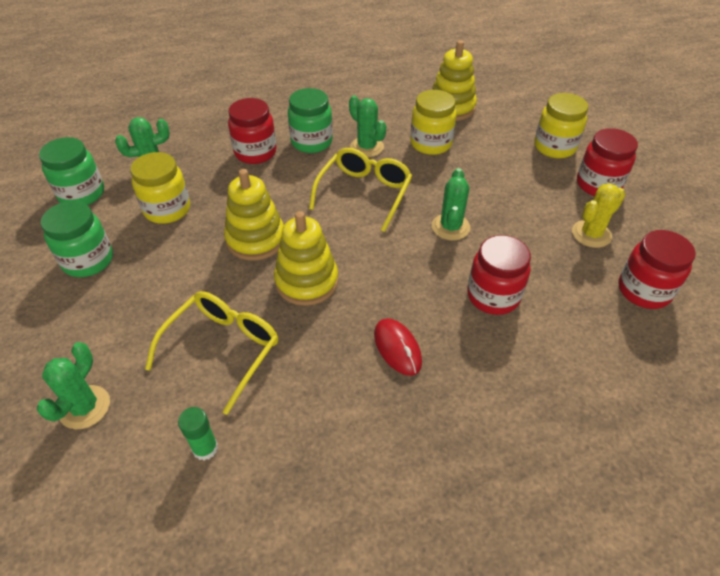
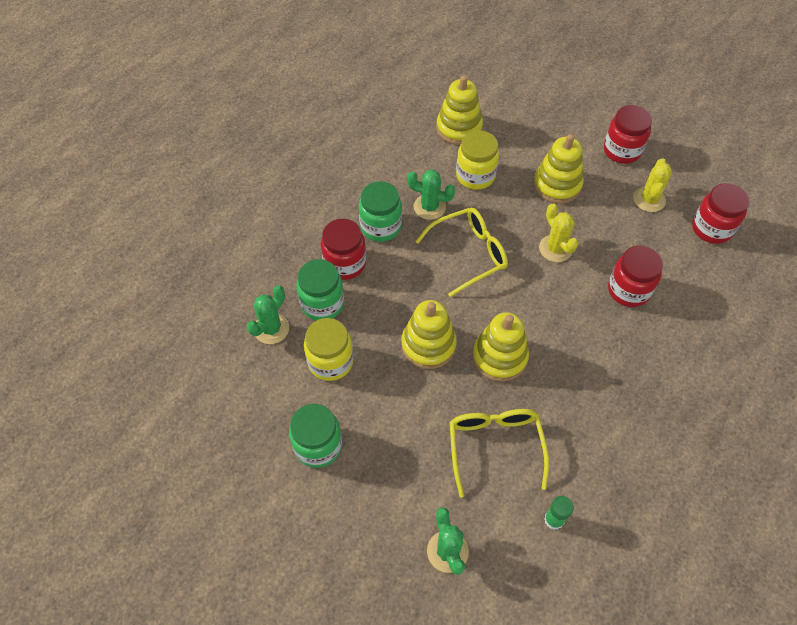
camera: 35 degrees left, 10 degrees up
green jar [39,137,104,205] -> green jar moved to [296,259,344,321]
yellow glasses [309,148,412,232] -> yellow glasses turned 75 degrees clockwise [415,207,508,297]
red mouse [374,318,422,376] -> none
green cactus [432,168,471,240] -> yellow cactus [539,203,579,262]
yellow jar [535,93,588,158] -> none
none -> yellow stacking toy [534,134,584,204]

